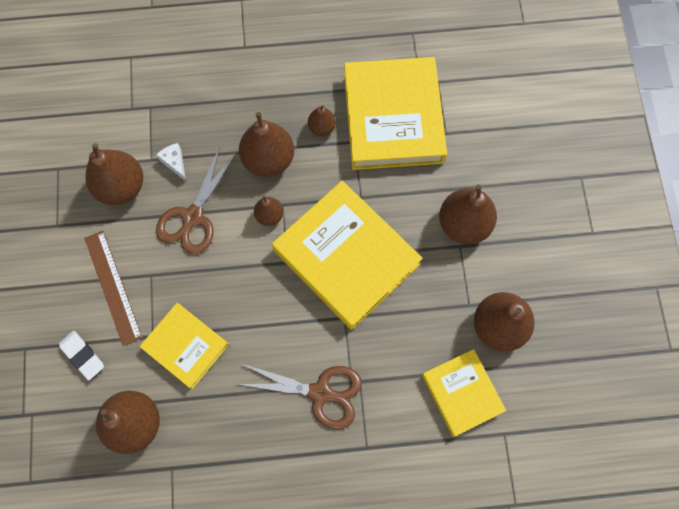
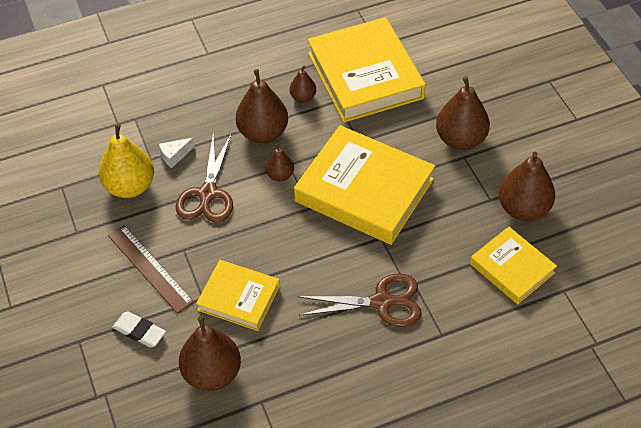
camera: 15 degrees left, 20 degrees down
brown pear [85,143,143,205] -> yellow pear [99,124,154,198]
white cheese [156,143,186,181] -> white cheese turned 75 degrees counterclockwise [159,138,195,168]

